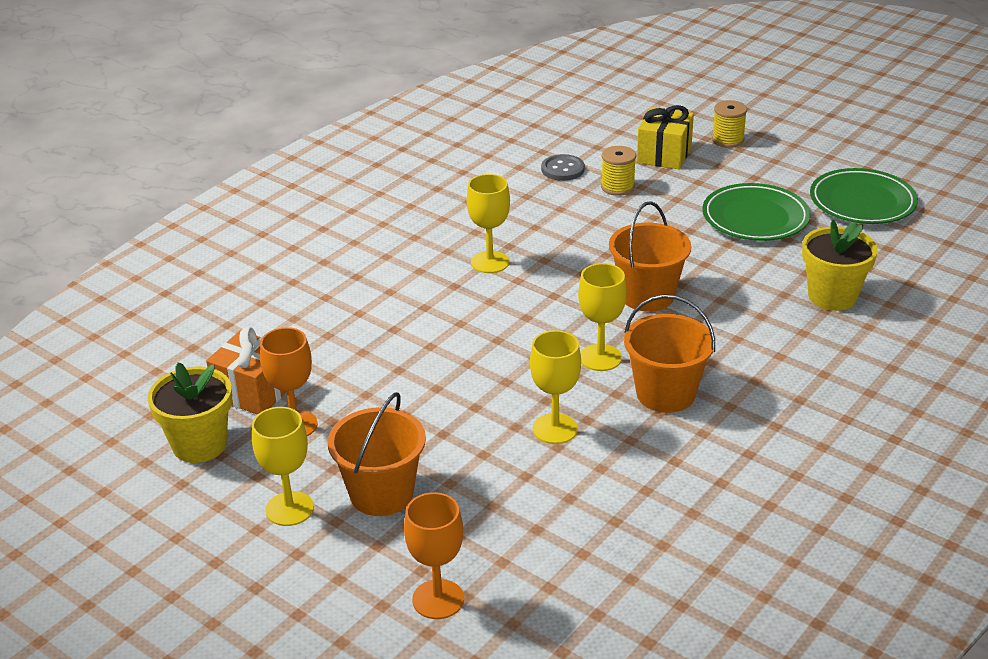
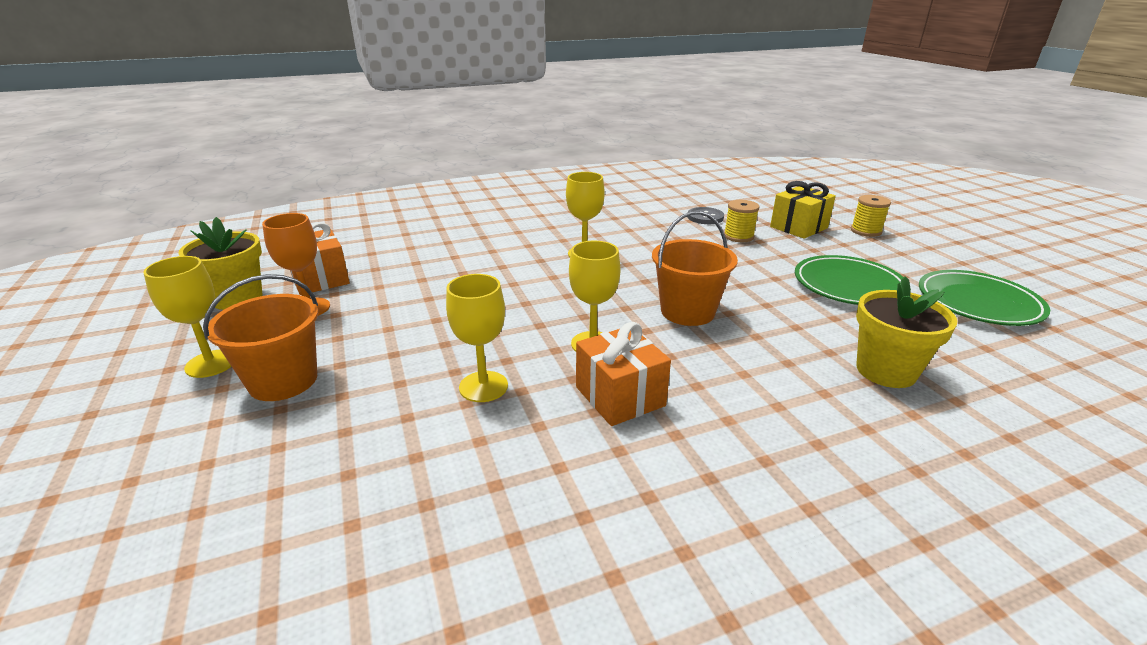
camera: 30 degrees right, 5 degrees down
orange goblet [404,492,464,619] -> none
orange bucket [624,295,715,413] -> orange gift [576,322,671,426]

